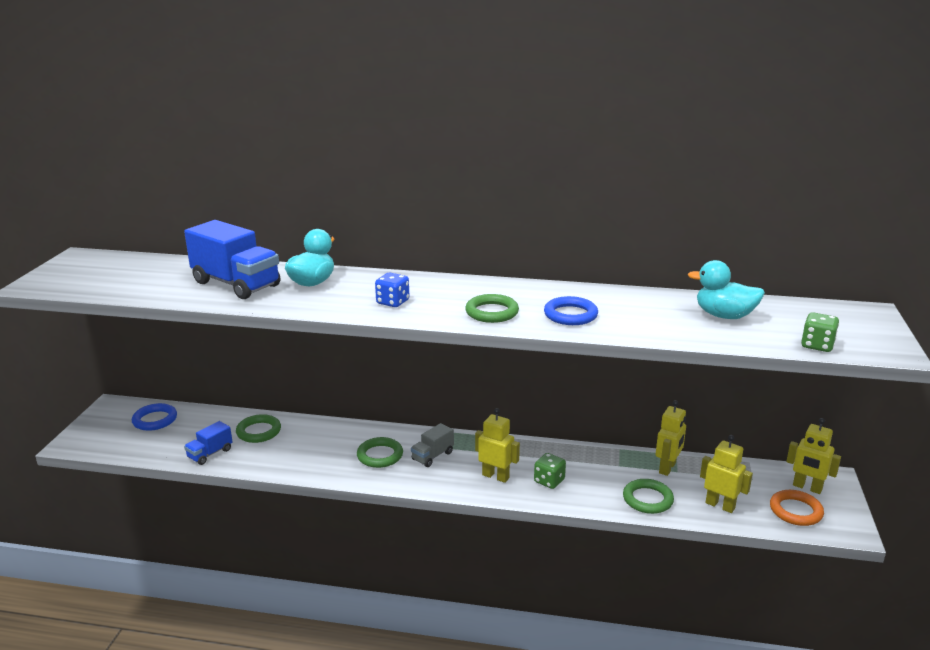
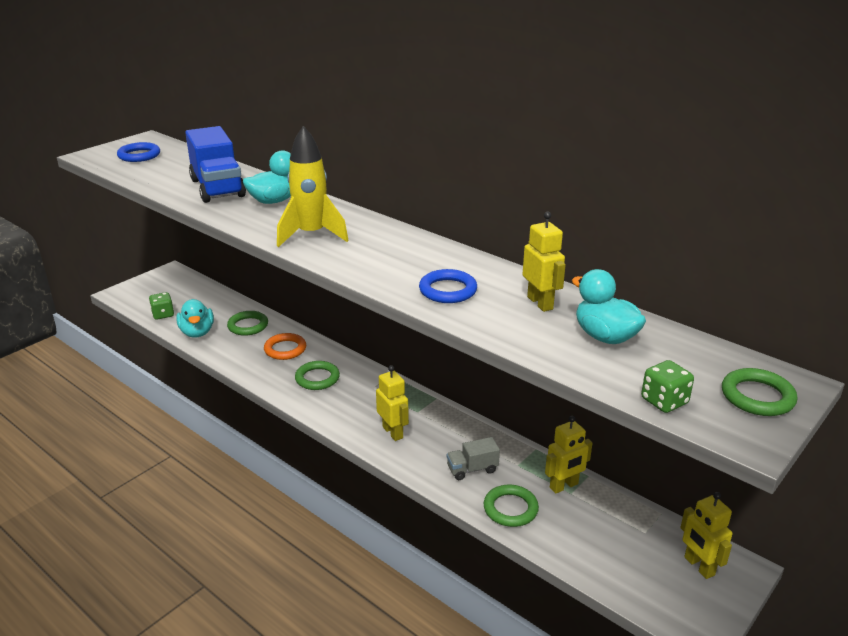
camera: 30 degrees right, 5 degrees up
blue ring [132,403,177,431] -> blue ring moved to [117,142,160,162]
blue truck [184,421,233,465] -> turquoise duck [176,299,214,338]
blue dice [375,273,409,307] -> yellow rocket [277,126,349,247]
grey truck [411,423,454,467] -> grey truck moved to [447,437,500,480]
green ring [465,294,519,323] -> green ring moved to [722,368,798,416]
green dice [534,453,566,489] -> green dice moved to [149,292,174,320]
yellow robot [700,435,753,513] -> yellow robot moved to [523,212,566,312]
orange ring [770,490,824,526] -> orange ring moved to [264,333,306,360]

